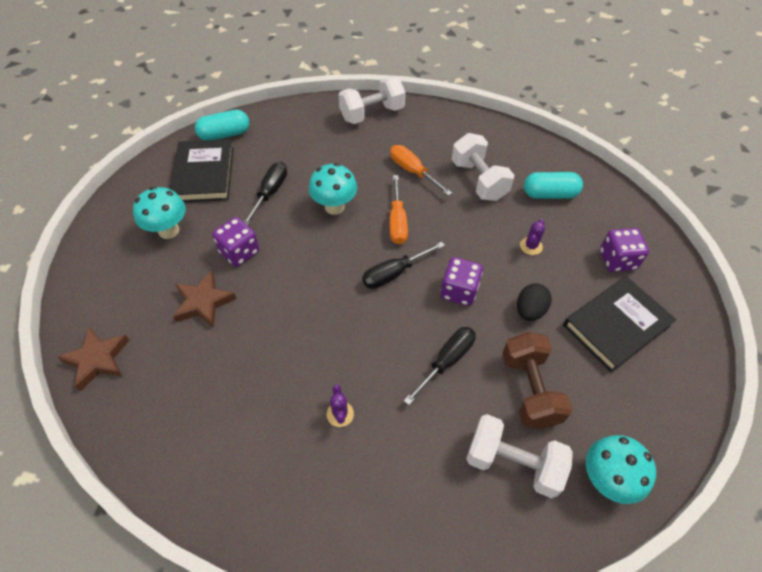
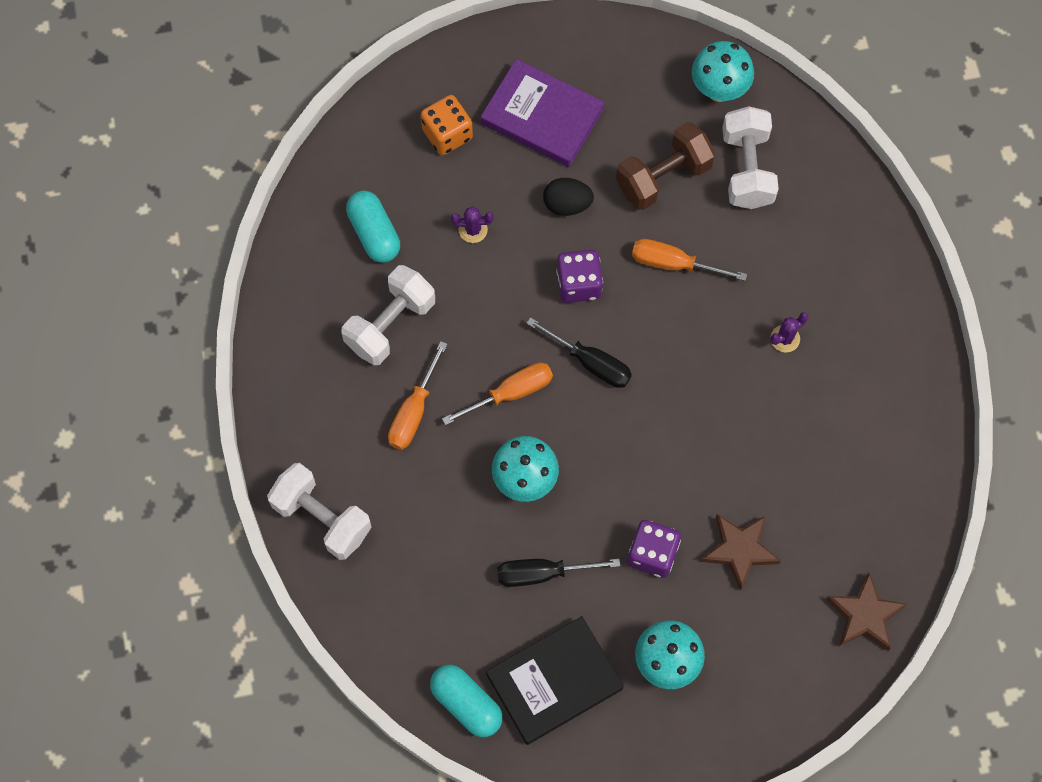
camera: 115 degrees left, 15 degrees up
black screwdriver [404,327,476,405] -> orange screwdriver [632,239,747,281]
black book [563,276,676,373] -> purple book [481,59,605,167]
purple dice [600,228,649,272] -> orange dice [420,95,473,155]

